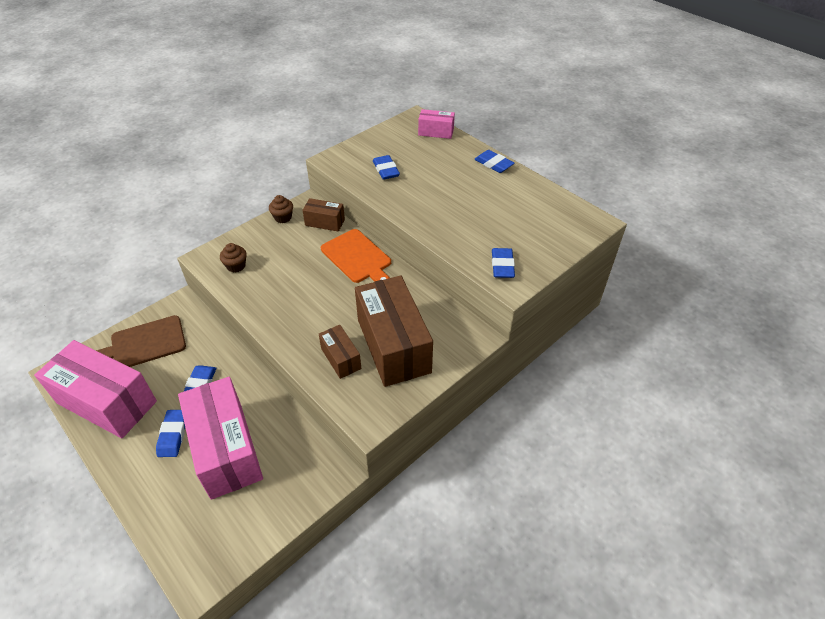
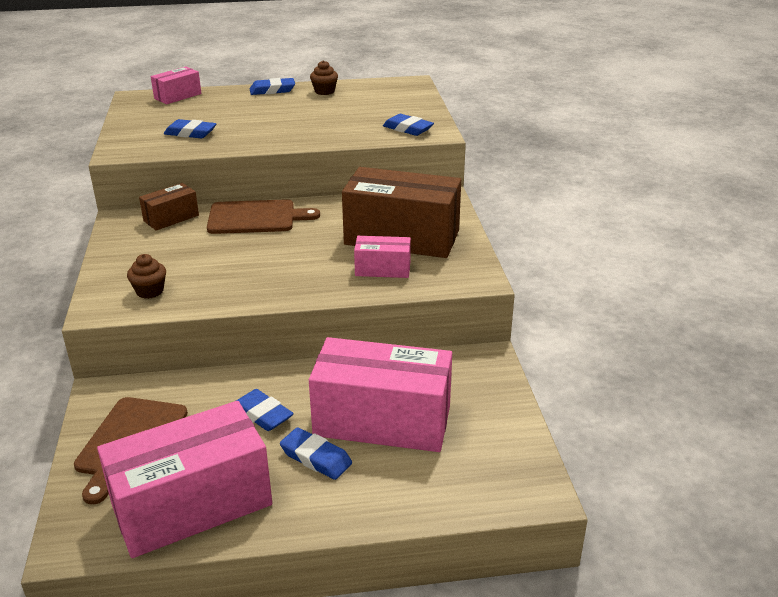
camera: 55 degrees left, 15 degrees down
brown cupcake [269,195,293,223] -> brown cupcake moved to [310,60,338,95]
brown box [319,325,361,379] -> pink box [354,236,411,278]
orange cutting board [321,229,391,283] -> brown cutting board [207,199,320,234]

